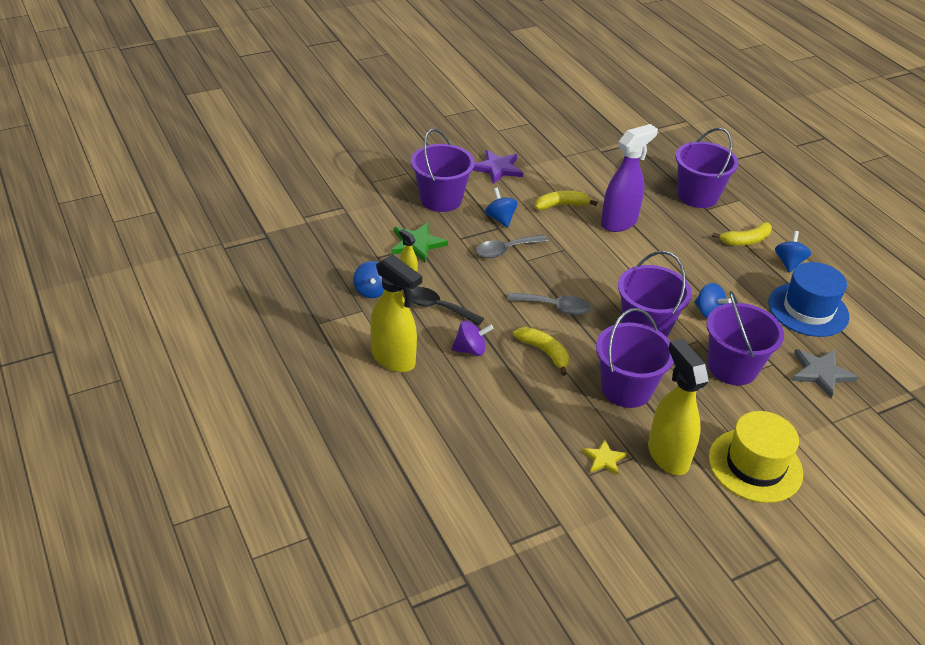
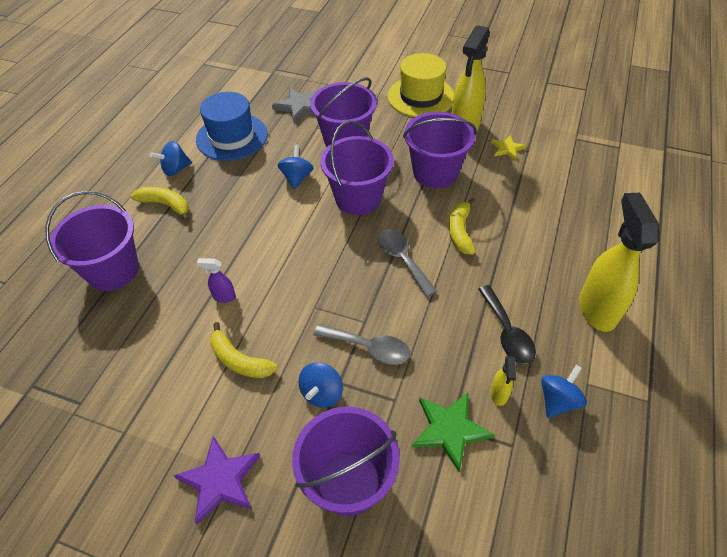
camera: 130 degrees left, 10 degrees up
purple spinning top [452,321,494,356] -> none
purple spray bottle [601,124,658,232] -> purple spray bottle [197,258,236,303], size x0.44

